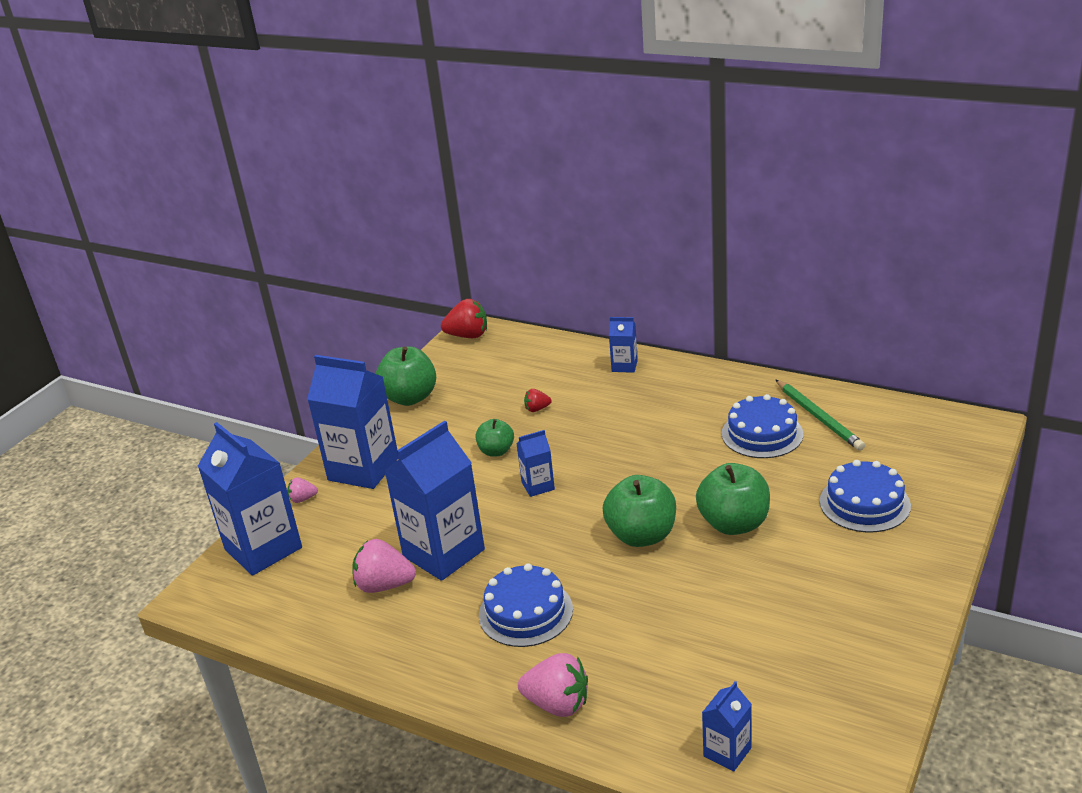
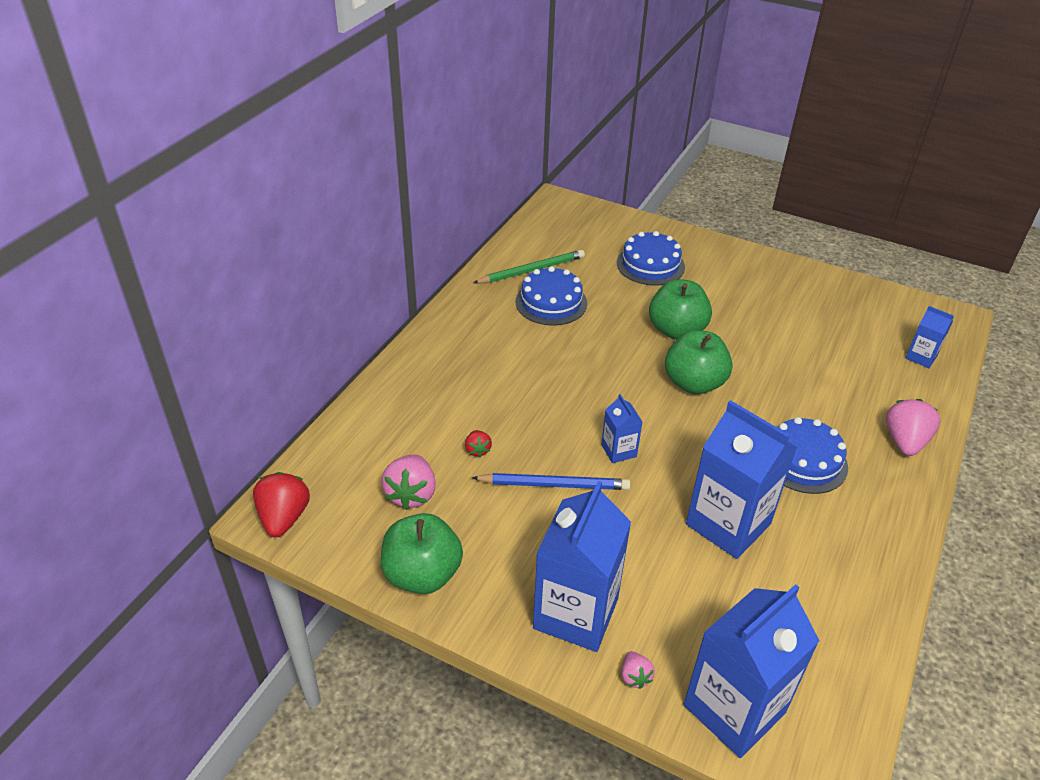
camera: 95 degrees left, 10 degrees up
pink strawberry [353,539,416,593] -> pink strawberry moved to [381,455,436,510]
green apple [475,419,514,457] -> blue pencil [472,473,631,490]
blue carton [609,317,638,373] -> none

